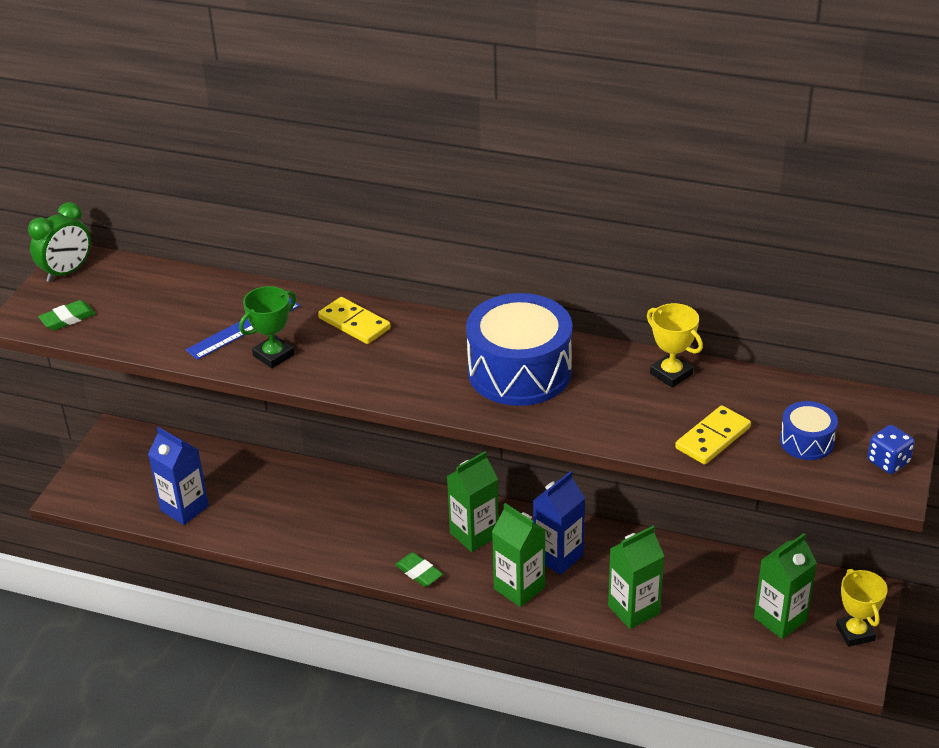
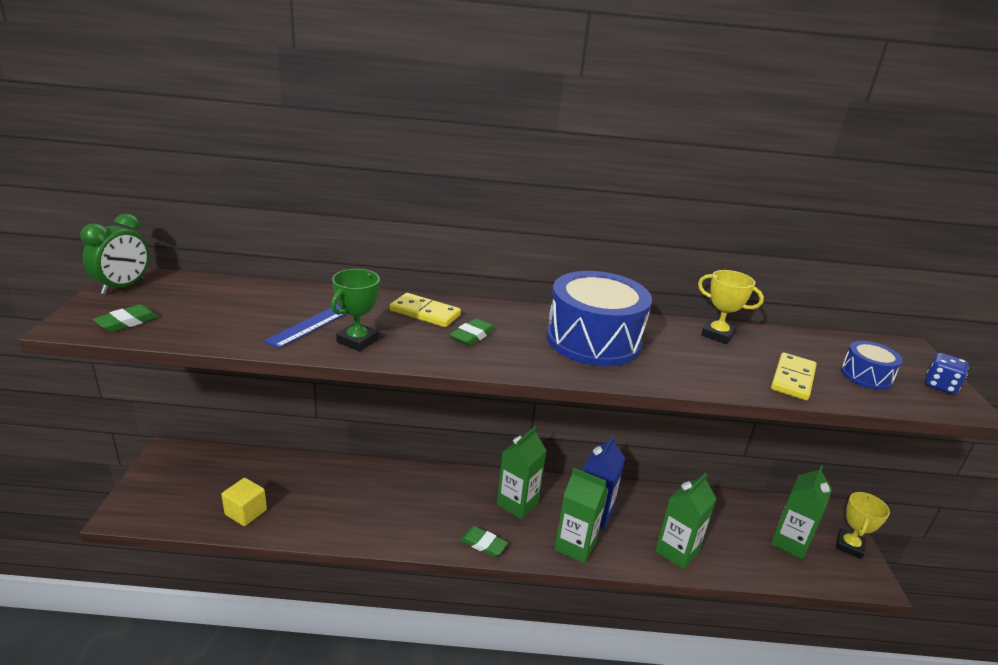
camera: 20 degrees left, 10 degrees down
blue carton [148,427,209,525] -> yellow cube [221,478,267,526]
yellow trophy [836,569,888,647] -> yellow trophy turned 60 degrees clockwise [836,492,890,559]
none -> green eraser [449,318,495,346]

